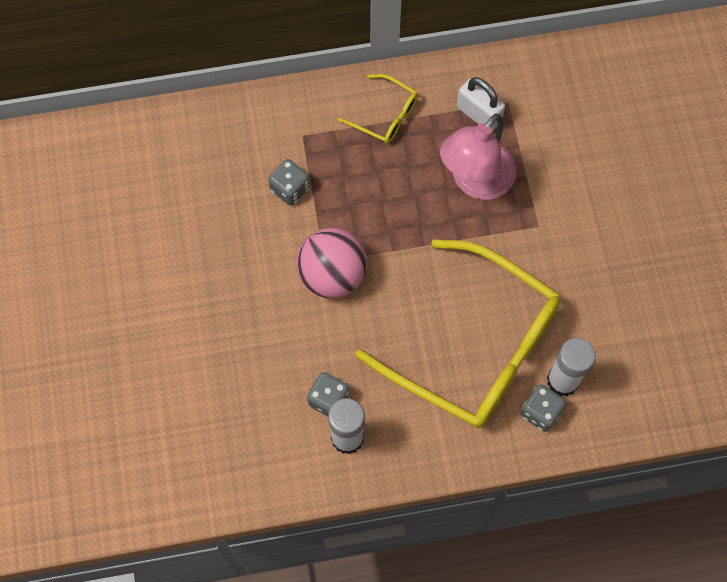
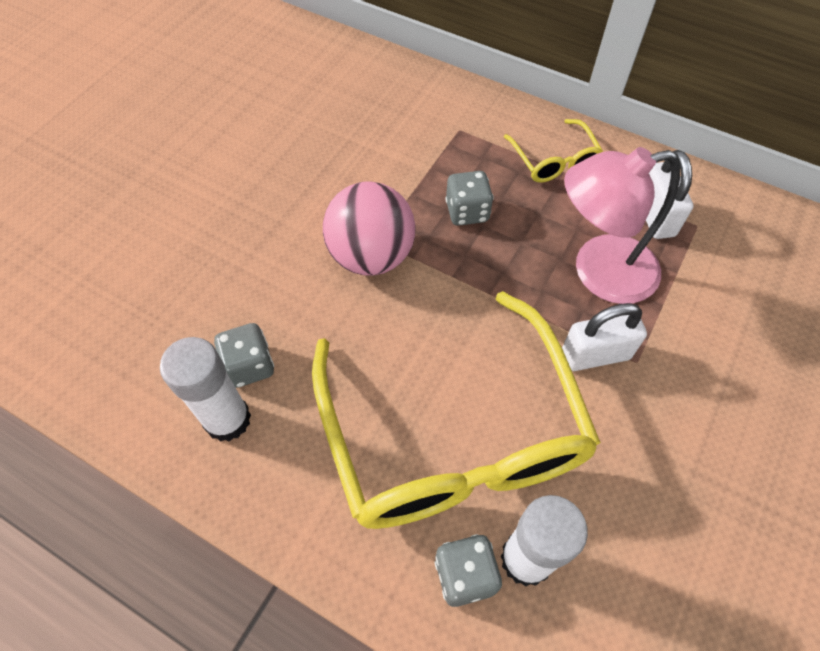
camera: 40 degrees right, 10 degrees down
grey dice [268,159,310,206] -> grey dice moved to [445,171,494,226]
none -> white padlock [562,303,647,371]

